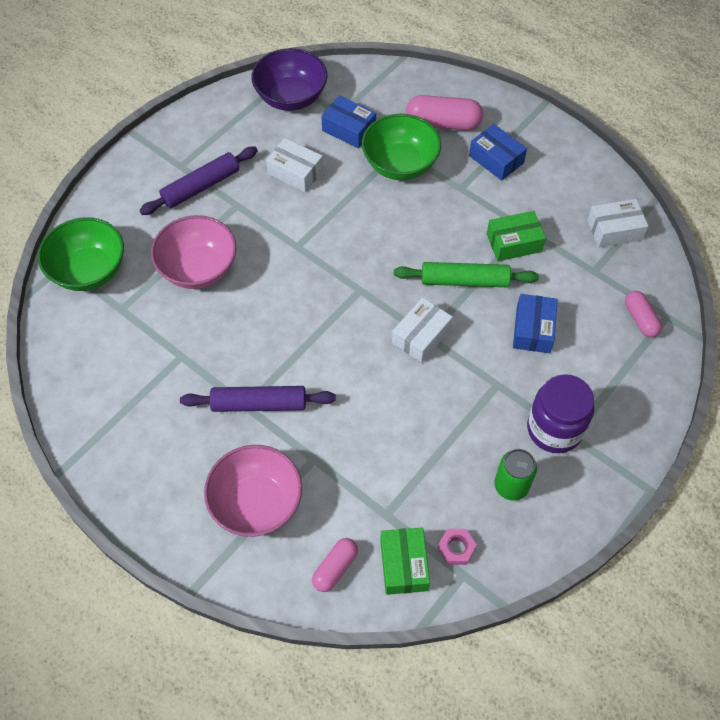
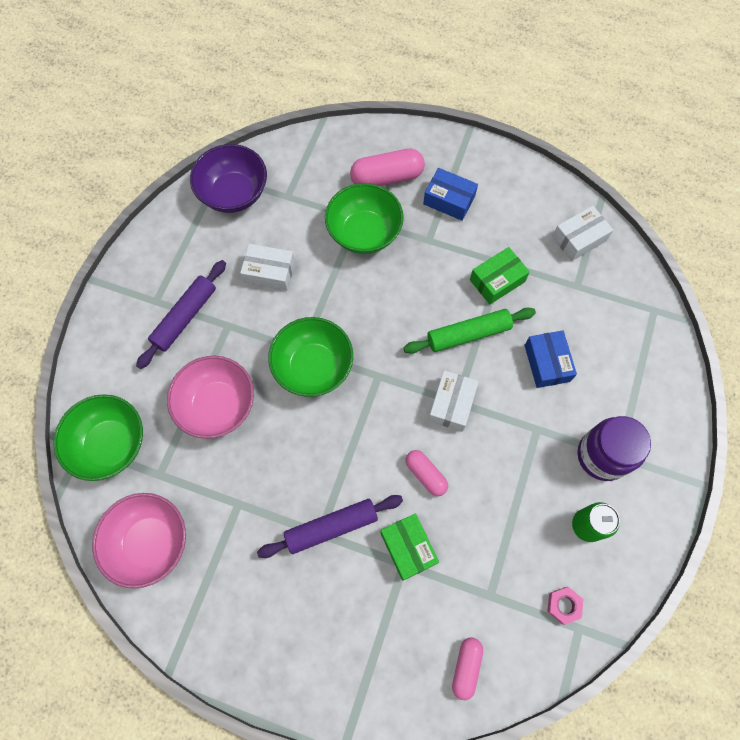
camera: 20 degrees left, 10 degrees up
pink bowl [204,445,302,537] -> pink bowl moved to [92,493,186,589]
blue box [321,95,376,148] -> none
green box [380,527,430,595] -> green box moved to [380,513,439,581]
pink capsule [625,291,662,338] -> pink capsule moved to [405,450,448,496]
none -> green bowl [268,317,353,397]

